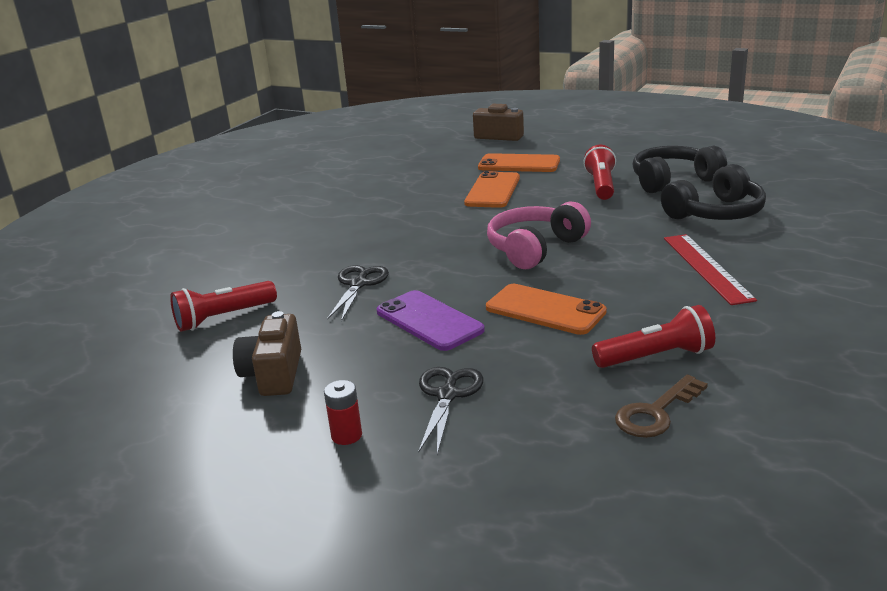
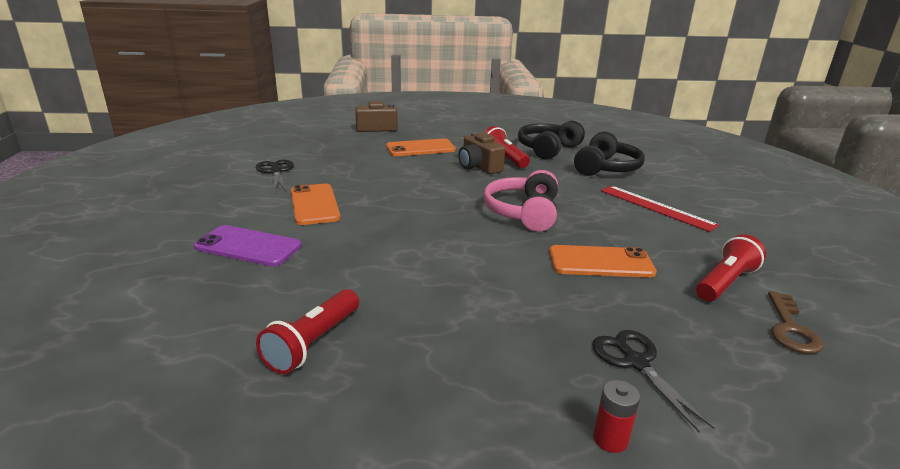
camera: 35 degrees left, 0 degrees up
brown camera [233,311,301,396] -> brown camera moved to [458,132,505,174]
black scissors [327,265,389,322] -> black scissors moved to [256,160,294,191]
purple phone [377,290,485,351] -> purple phone moved to [194,225,301,267]
orange phone [464,171,520,208] -> orange phone moved to [291,184,341,225]

